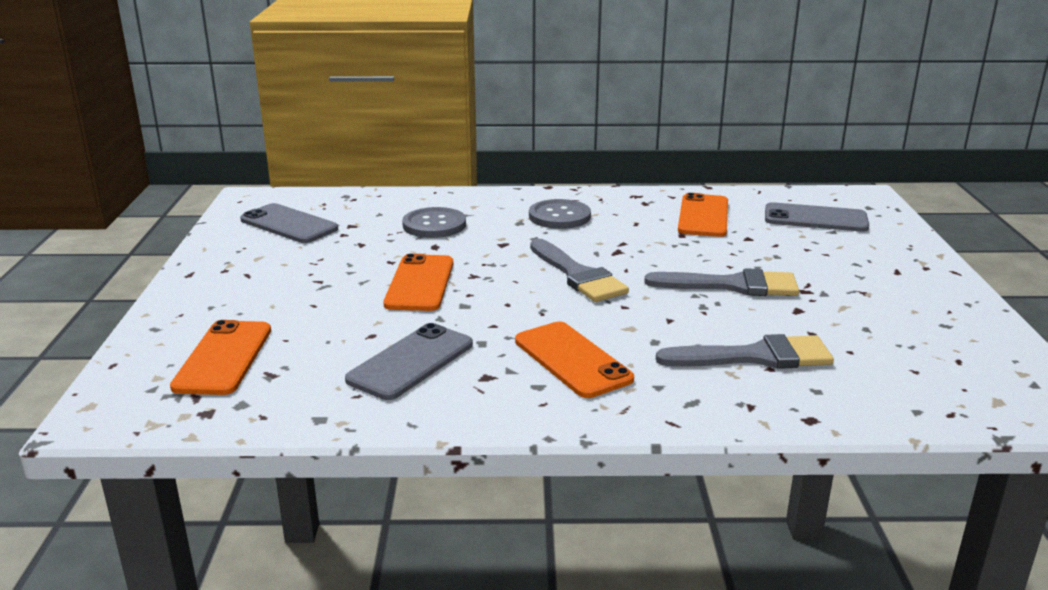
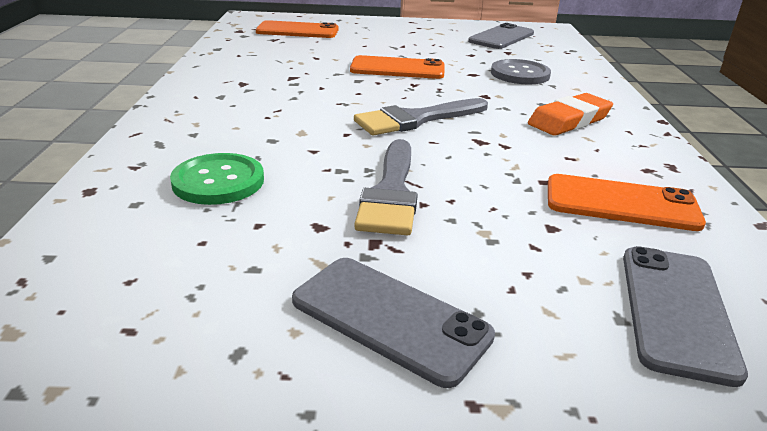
camera: 90 degrees right, 5 degrees up
grey phone [345,323,473,400] -> grey phone moved to [292,258,495,388]
orange phone [515,322,634,398] -> none
grey button [529,199,591,229] -> orange eraser [528,93,613,136]
grey brush [656,334,834,369] -> green button [170,153,264,205]

